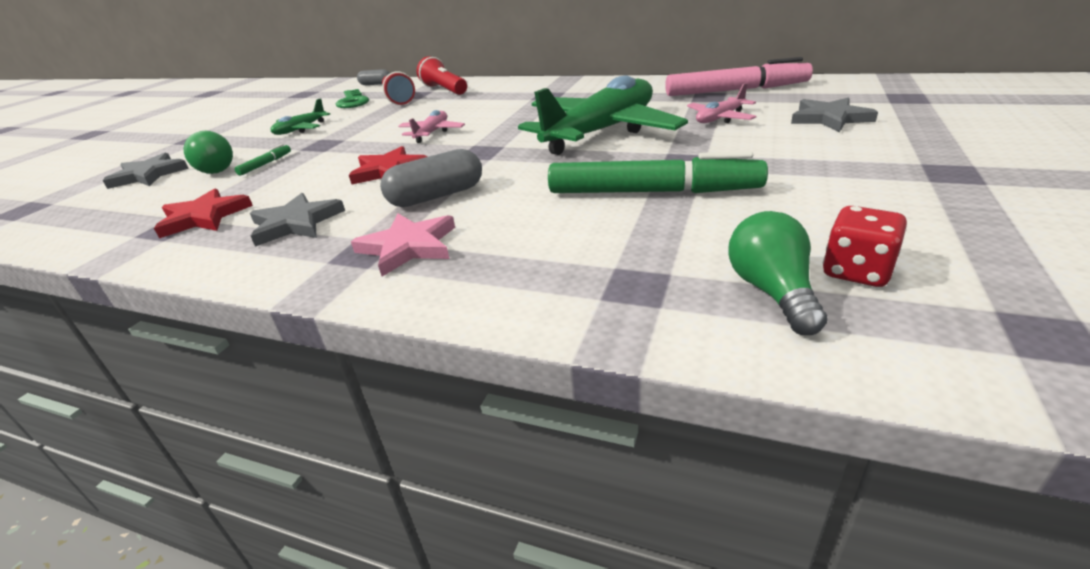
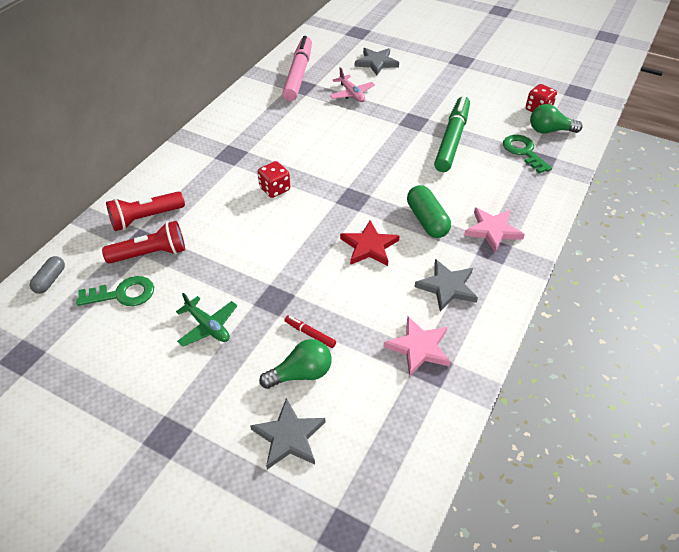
camera: 85 degrees left, 15 degrees up
red star [154,188,253,238] -> pink star [384,316,451,377]
green marker [235,144,291,176] -> red marker [284,315,336,348]
grey capsule [380,149,482,207] -> green capsule [407,185,451,238]
pink plane [398,110,465,143] -> none
green plane [518,76,688,155] -> none
none -> red dice [257,161,290,198]
none -> green key [503,135,552,174]

